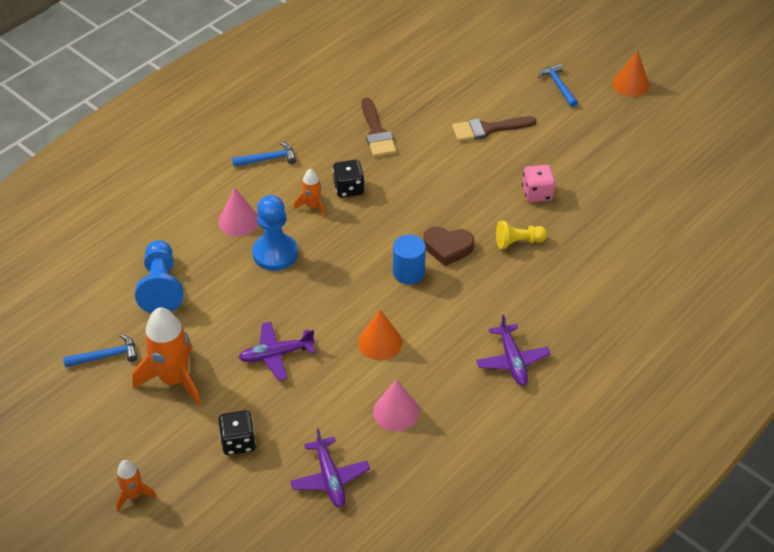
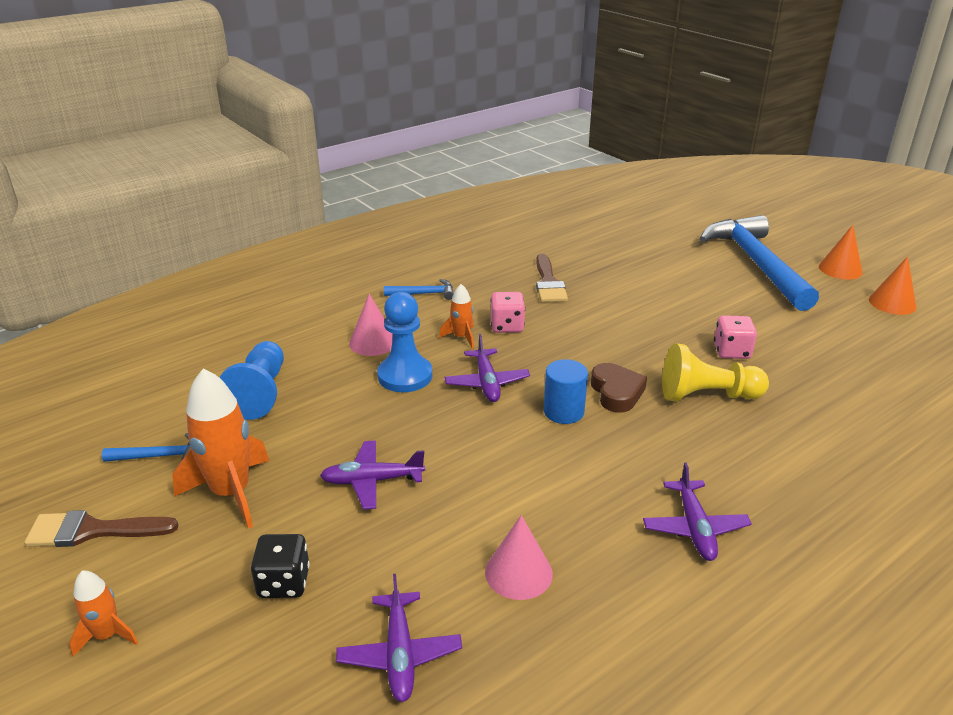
camera: 10 degrees right, 15 degrees down
black dice [333,160,365,198] -> pink dice [491,292,525,333]
orange cone [358,310,402,360] -> orange cone moved to [869,256,917,315]
brown heart [423,227,474,266] -> brown heart turned 120 degrees counterclockwise [591,363,647,413]
brown brush [452,116,537,142] -> brown brush moved to [24,510,179,547]
yellow pawn [496,221,547,249] -> yellow pawn [662,343,769,401], size x1.60
blue hammer [538,63,578,107] -> blue hammer [699,215,819,311], size x2.50
none -> purple plane [445,334,530,402]

